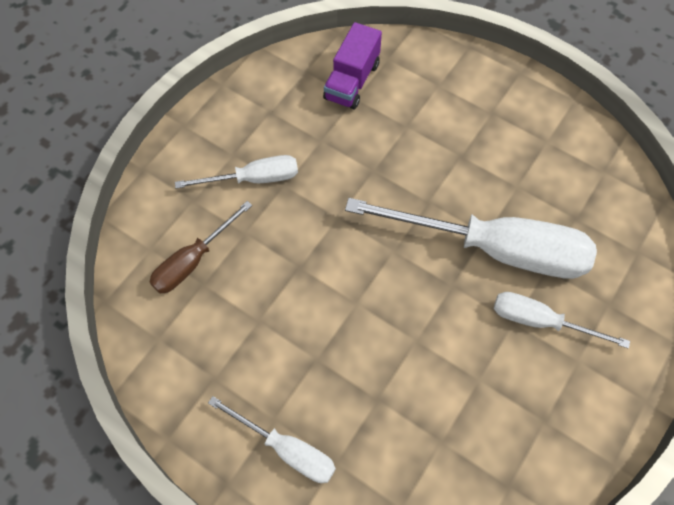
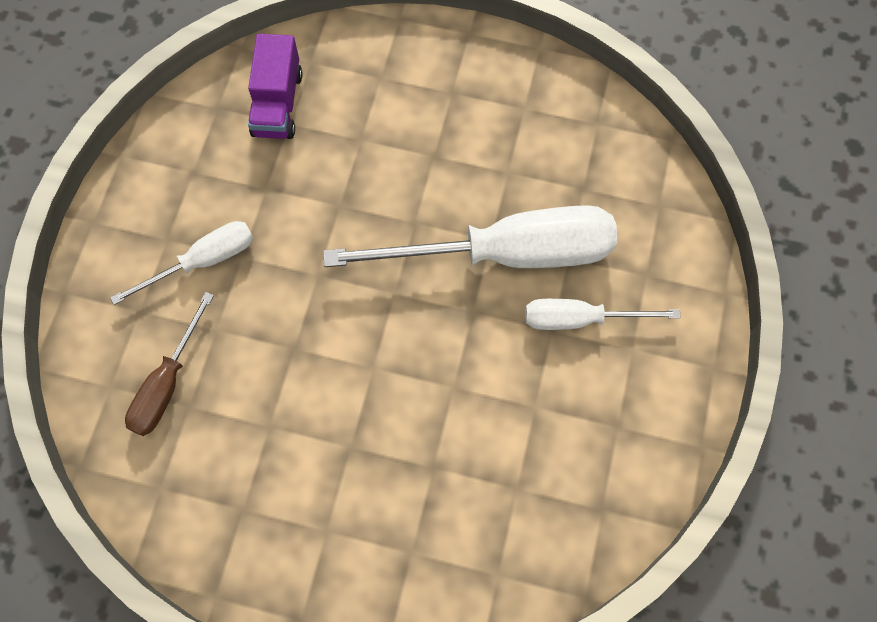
camera: 20 degrees left, 5 degrees up
white screwdriver [208,396,336,483] -> none

